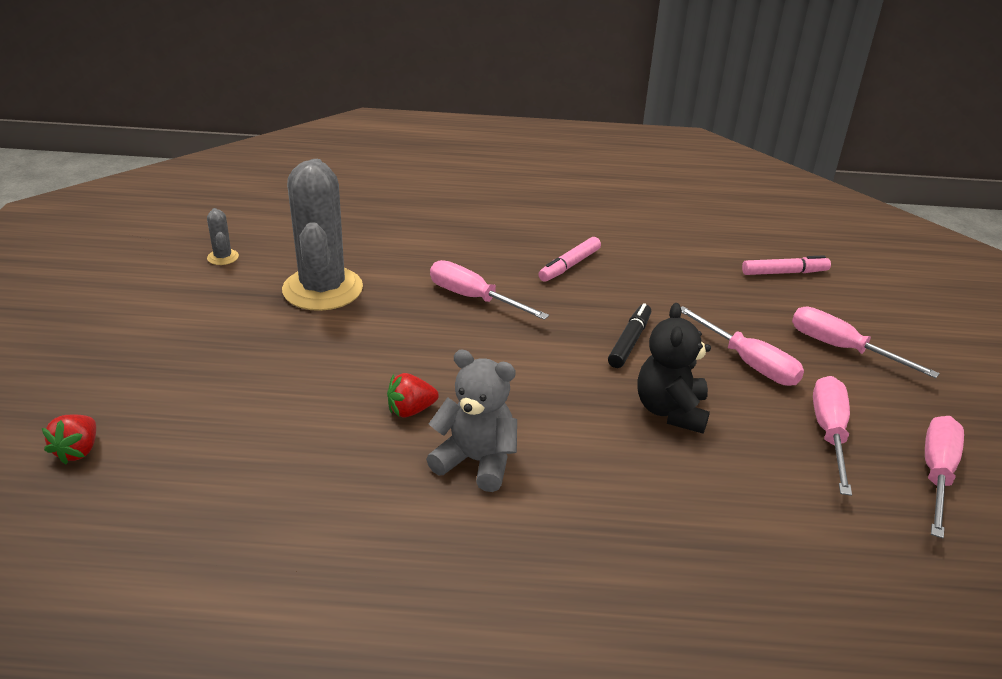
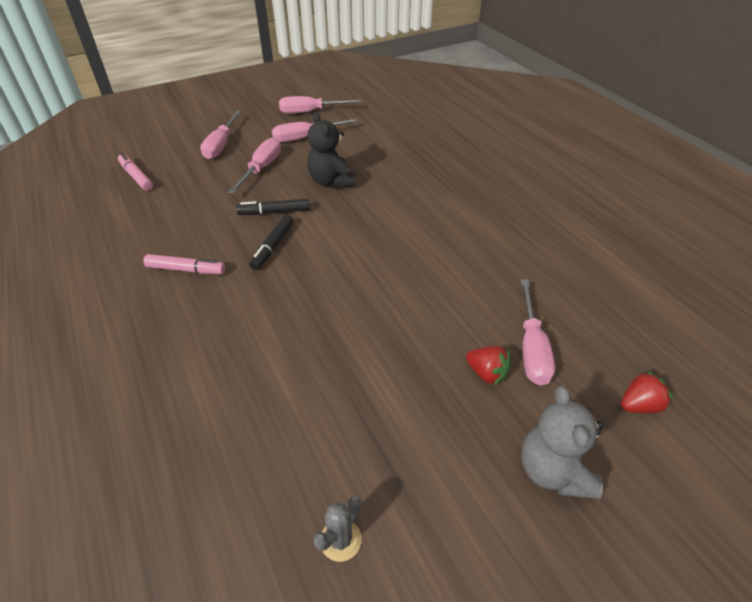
camera: 120 degrees left, 10 degrees up
grey cactus [282,159,363,311] -> none
red strawberry [387,373,439,417] -> red strawberry moved to [466,346,511,385]
grey teddy bear [426,350,517,492] -> grey teddy bear moved to [521,386,604,499]
pink screwdriver [430,260,549,320] -> pink screwdriver moved to [521,279,555,386]
black teddy bear [637,303,711,434] -> black teddy bear turned 90 degrees clockwise [307,112,356,188]
none -> black marker [249,215,294,270]

